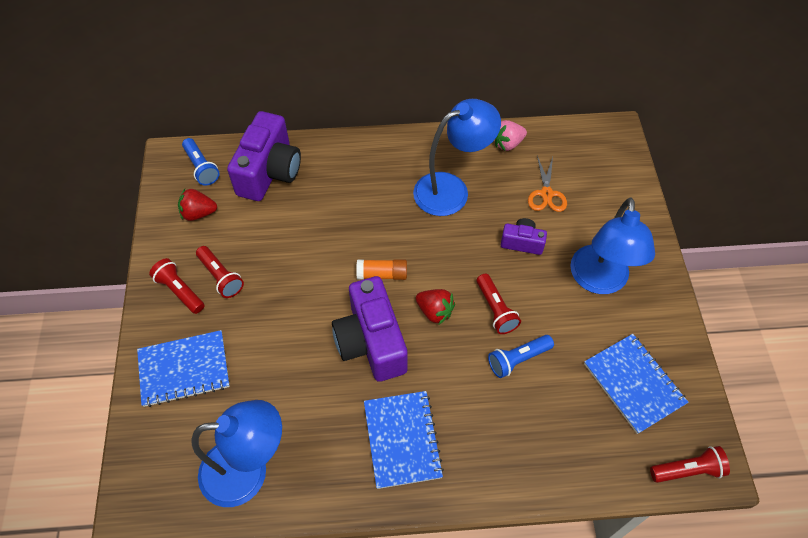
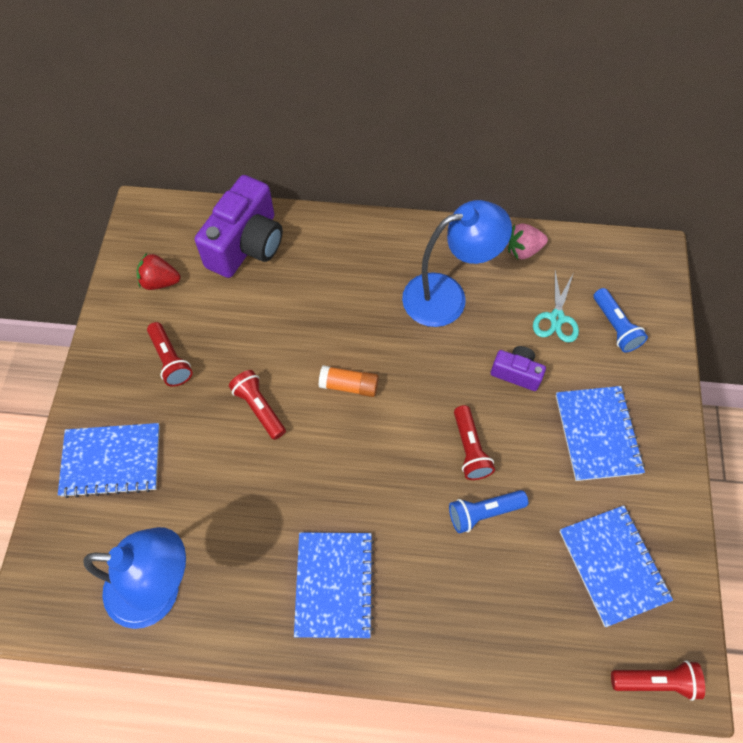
camera: 10 degrees right, 5 degrees up
red flashlight [149,258,204,314] -> red flashlight moved to [229,370,286,440]
blue flashlight [182,138,220,186] -> blue flashlight moved to [593,288,648,353]
purple camera [332,276,408,382] -> none
red strawberry [416,289,455,324] -> none
orange scissors [528,156,567,212] -> turquoise scissors [533,271,579,343]
blue lamp [570,198,655,294] -> blue notebook [556,386,645,481]

